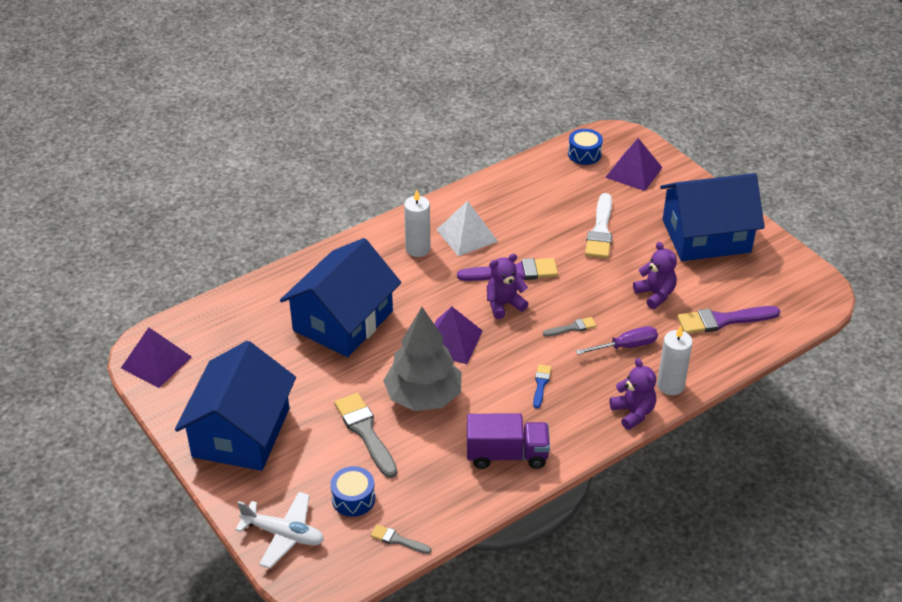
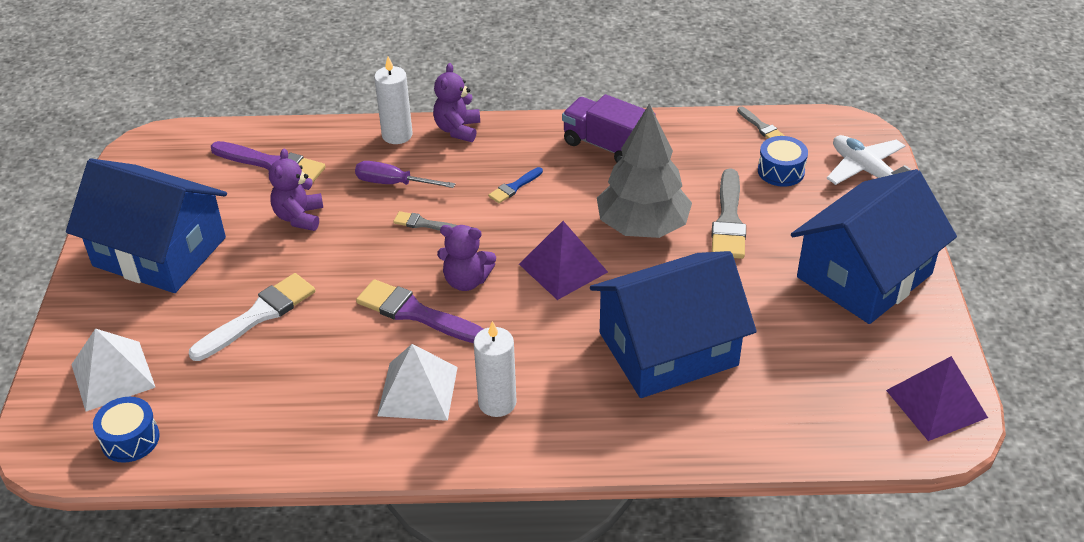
camera: 145 degrees left, 0 degrees up
purple pyramid [605,138,663,191] -> white pyramid [71,328,155,411]

